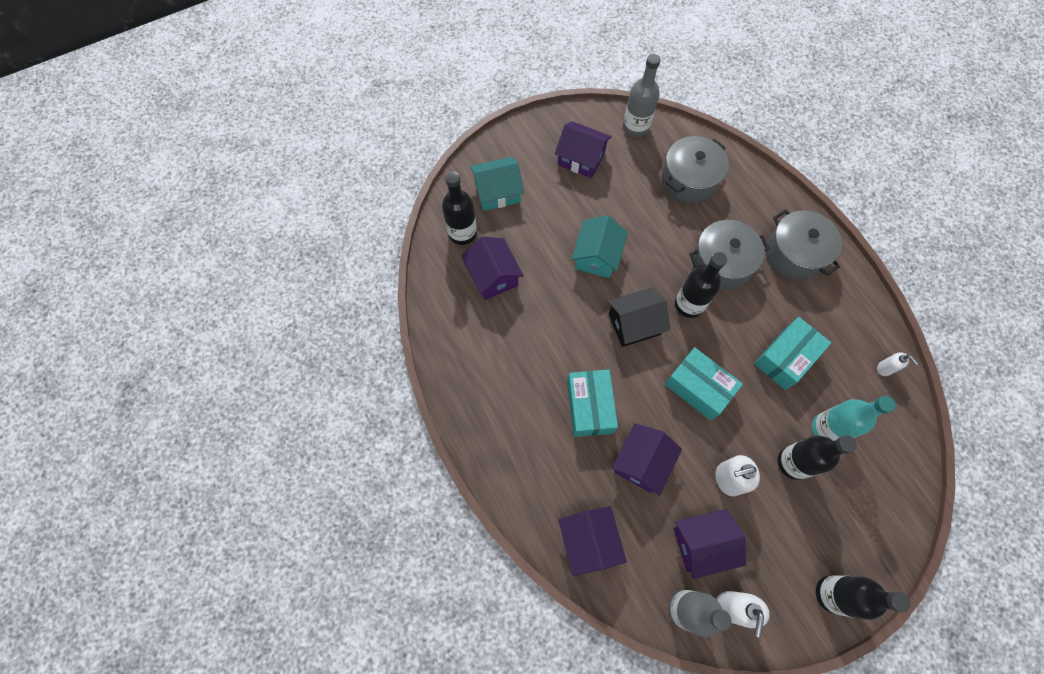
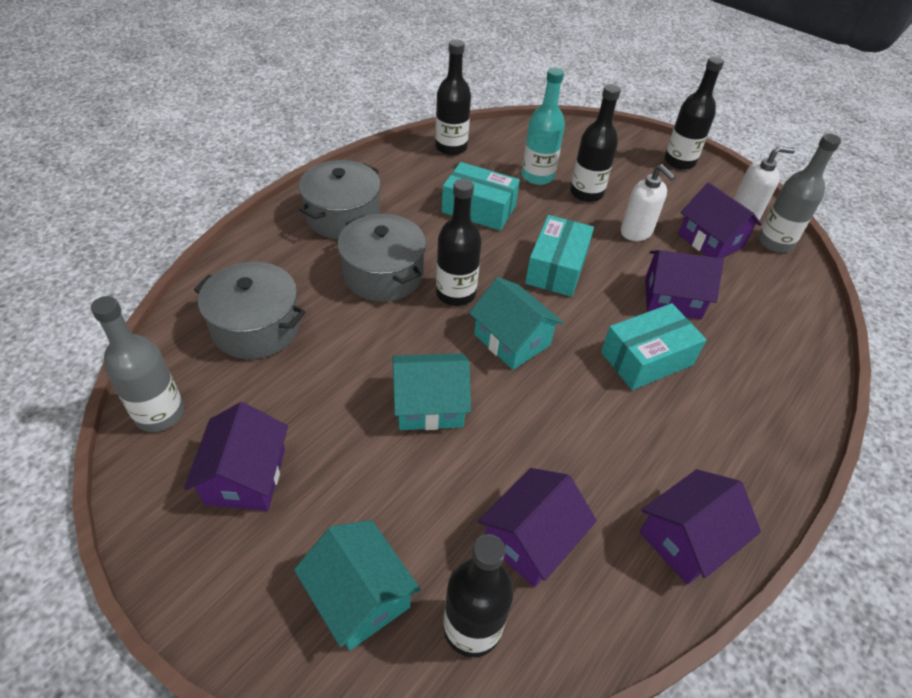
camera: 115 degrees left, 20 degrees down
purple house [558,506,627,576] -> purple house moved to [639,469,761,585]
black house [607,288,671,347] -> turquoise house [469,277,563,370]
white soap dispenser [877,352,918,376] -> black bottle [435,39,471,155]

